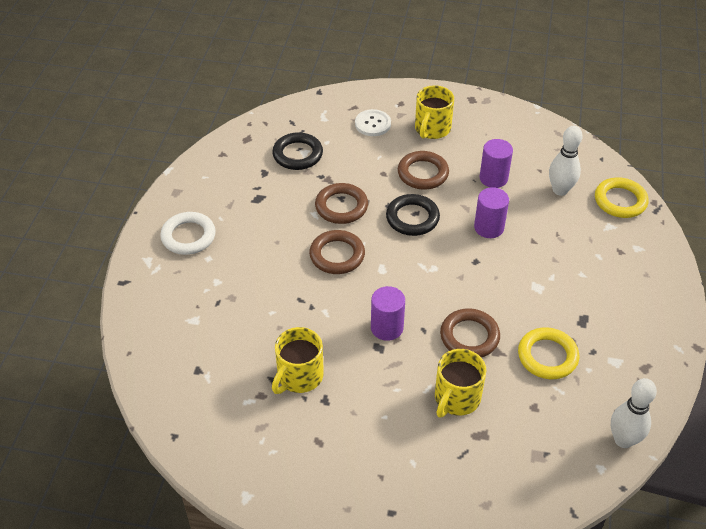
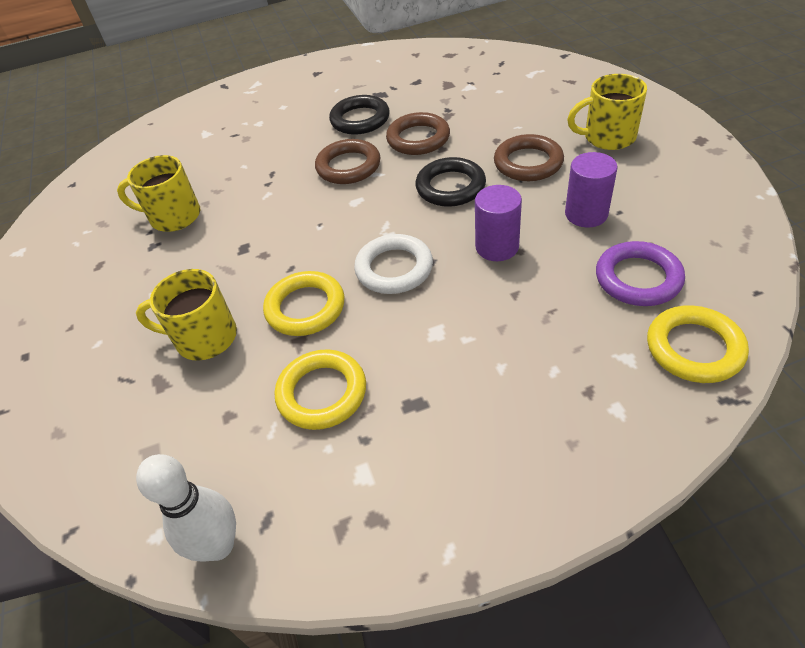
camera: 65 degrees right, 0 degrees up
white ring [160,212,216,255] -> white ring moved to [354,234,433,294]
black ring [272,132,323,170] -> black ring moved to [329,95,390,135]
white button [355,109,391,136] -> none
purple cylinder [371,286,405,341] -> none
brown ring [440,308,500,358] -> yellow ring [263,271,344,336]
white bowling pin [549,126,583,196] -> purple ring [596,241,685,306]

